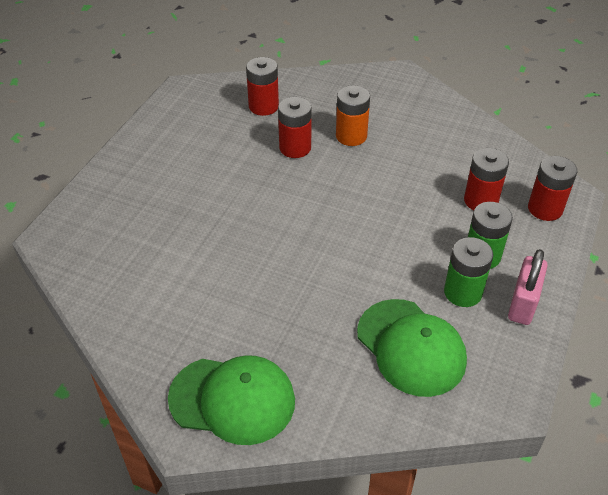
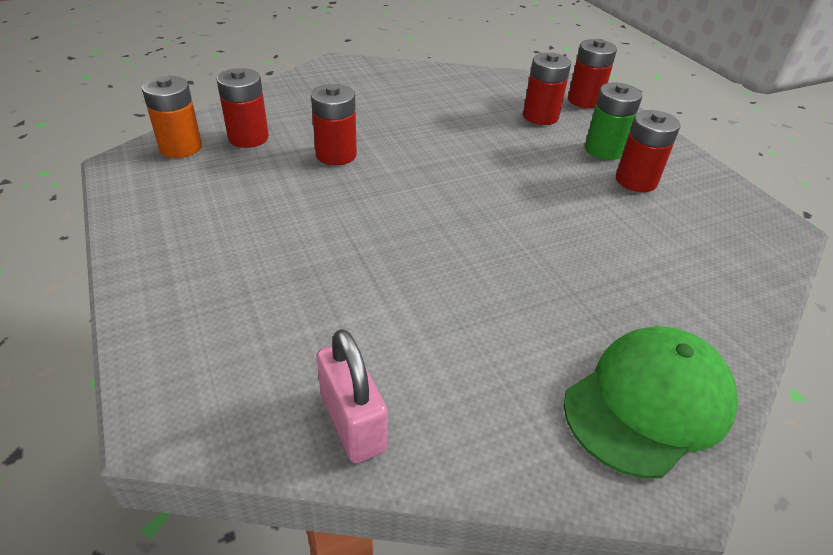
camera: 50 degrees left, 5 degrees down
orange battery [336,85,370,146] -> orange battery moved to [142,76,202,158]
green cap [357,299,467,397] -> none
green battery [444,237,493,307] -> red battery [616,110,681,192]
pink padlock [508,249,548,325] -> pink padlock moved to [317,329,388,463]

